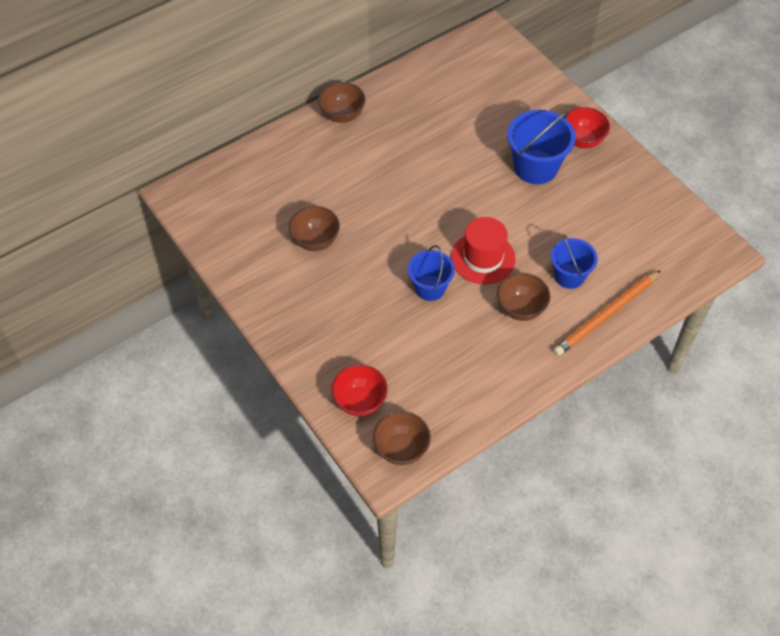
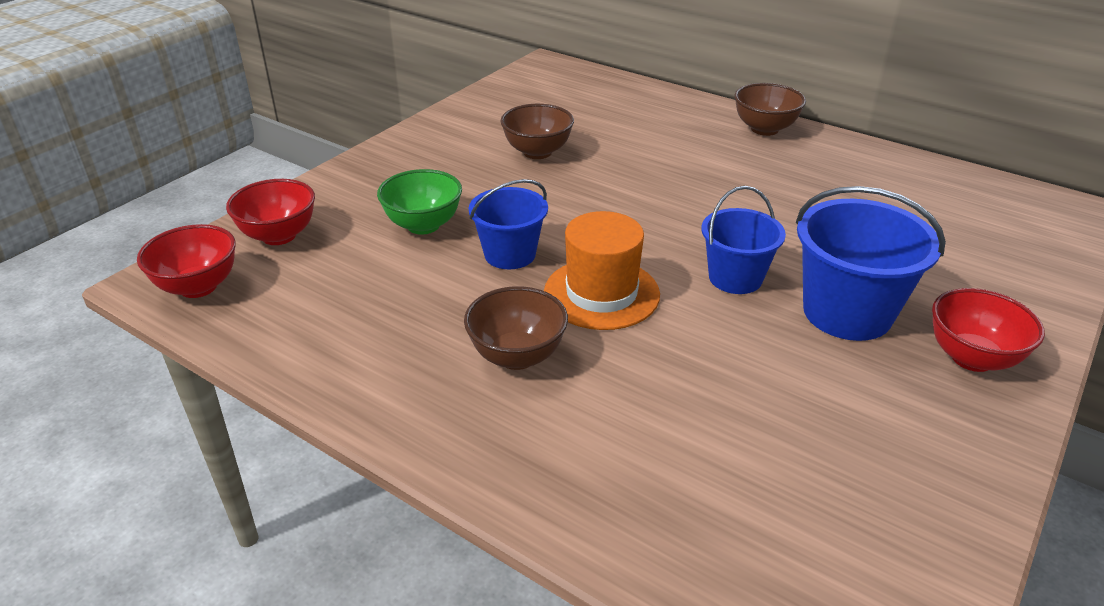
camera: 70 degrees right, 20 degrees down
brown bowl [373,411,431,465] -> red bowl [137,224,236,298]
red hat [451,217,516,284] -> orange hat [544,211,660,330]
blue bucket [551,235,598,289] -> blue bucket moved to [702,186,786,294]
orange pencil [554,270,661,356] -> none
none -> green bowl [377,169,462,235]

